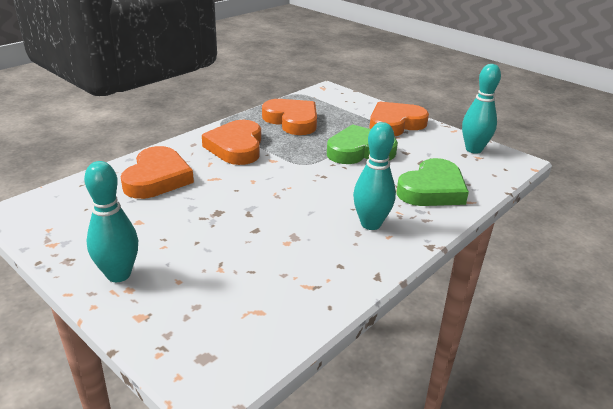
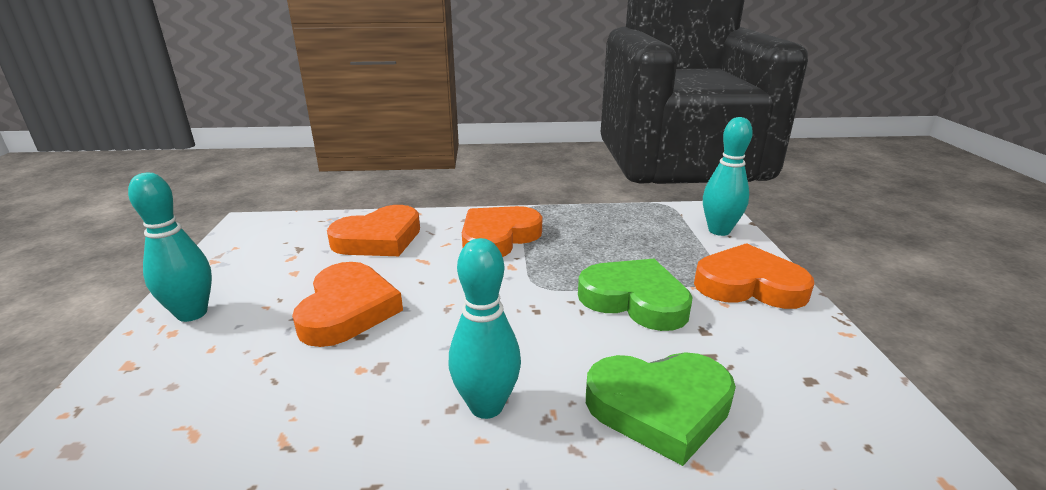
camera: 45 degrees right, 5 degrees down
orange heart [262,99,317,135] -> orange heart moved to [292,262,403,347]
turquoise bowling pin [462,64,501,154] -> turquoise bowling pin moved to [703,117,753,236]

